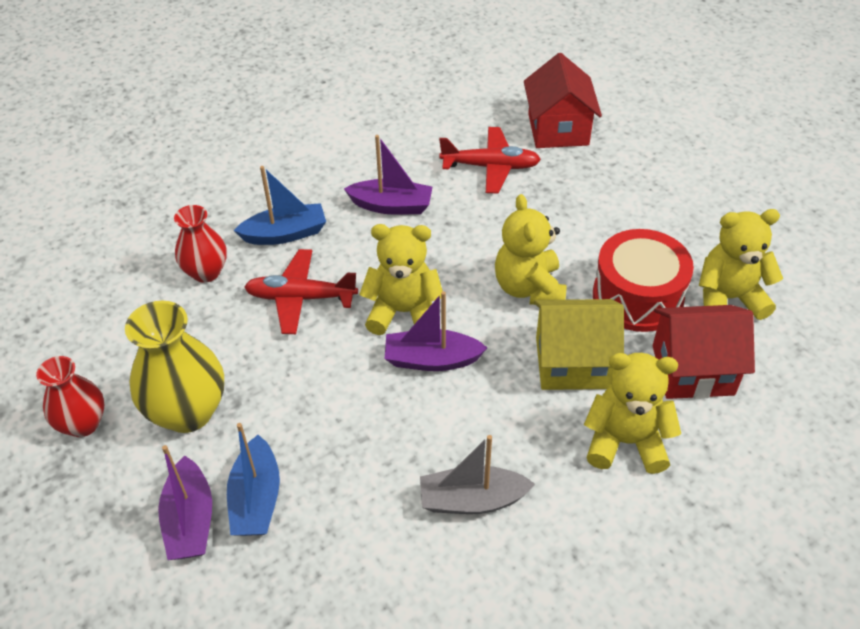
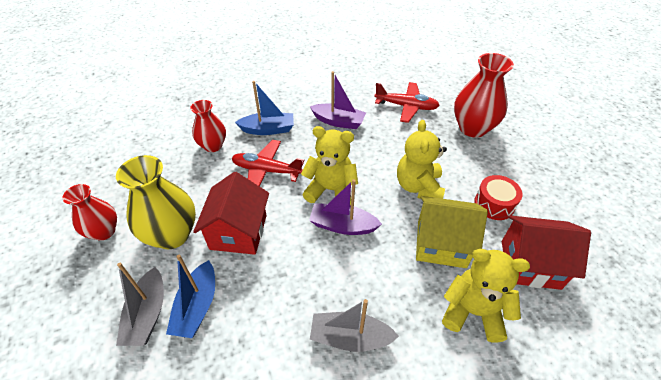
camera: 10 degrees right, 0 degrees up
purple boat [158,445,212,560] -> grey boat [116,263,164,346]
red house [524,53,602,148] -> red house moved to [193,172,269,255]
red drum [593,229,694,332] -> red drum [474,175,523,220], size x0.62
yellow teddy bear [699,209,783,320] -> none
none -> red vase [454,53,514,137]

